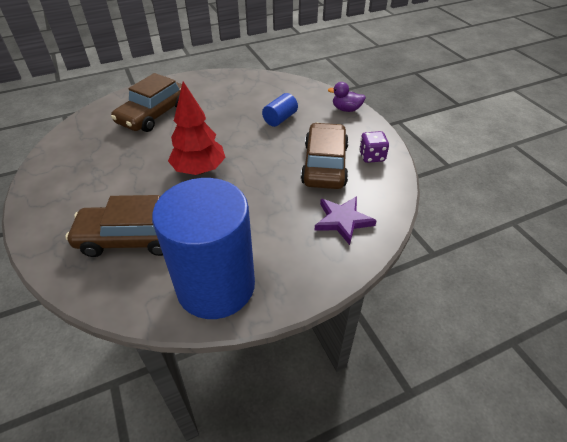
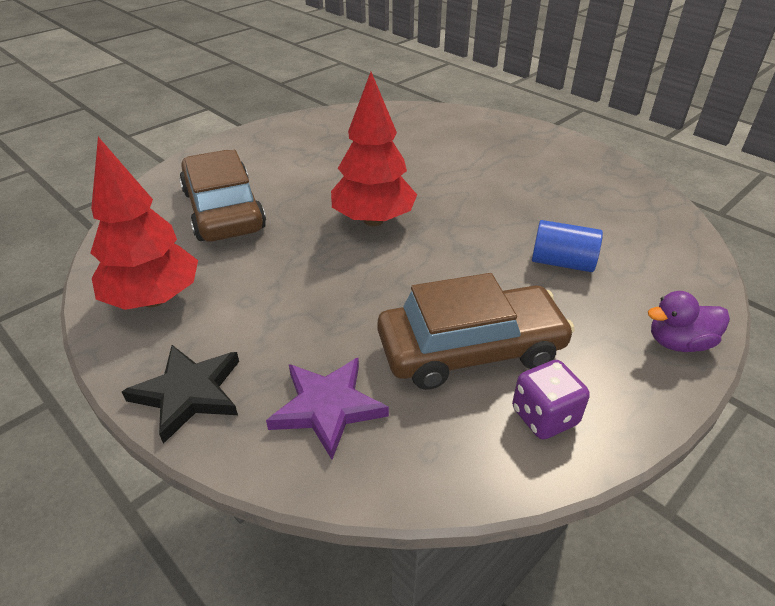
camera: 70 degrees right, 5 degrees down
brown car [111,73,182,132] -> none
blue cylinder [152,178,255,319] -> red tree [91,137,198,310]
purple duck [328,82,366,112] -> purple duck turned 90 degrees counterclockwise [648,291,730,352]
none -> black star [122,345,239,444]

